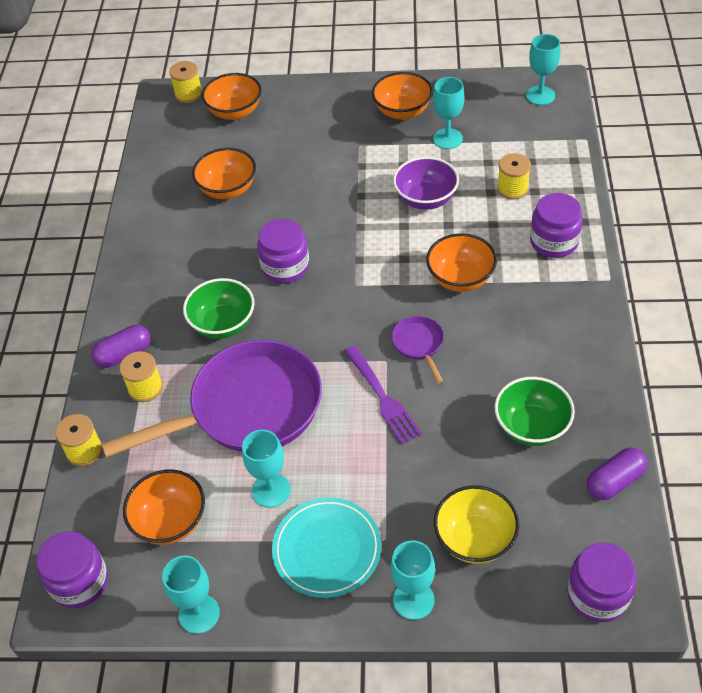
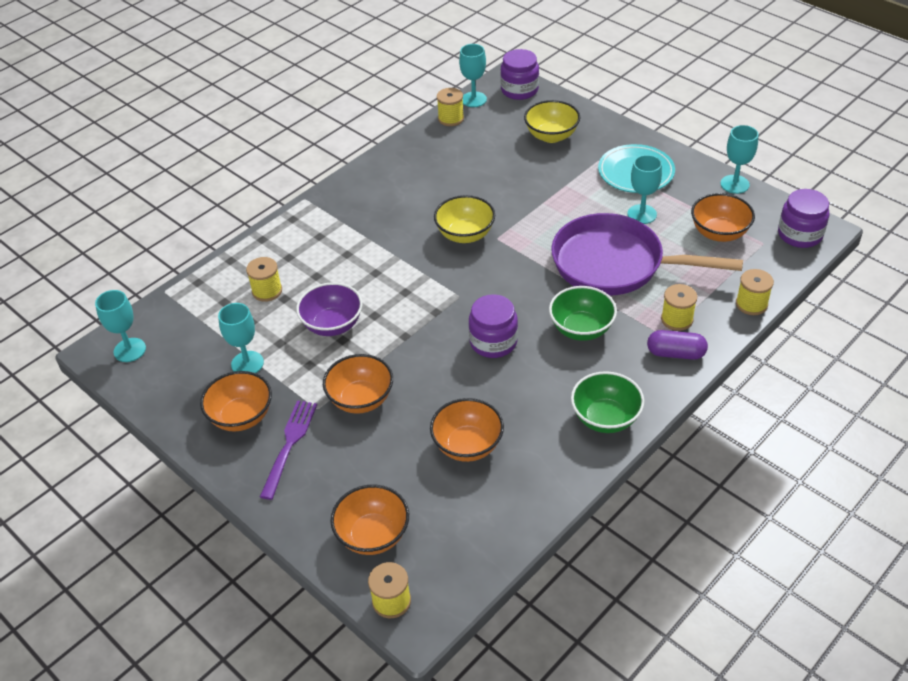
camera: 140 degrees left, 5 degrees down
purple fork [344,345,422,444] -> purple fork moved to [260,400,317,500]
turquoise goblet [391,541,435,620] -> turquoise goblet moved to [459,44,487,107]
purple pan [392,316,444,383] -> yellow bowl [434,195,495,243]
orange bowl [426,233,497,292] -> orange bowl moved to [323,354,393,414]
green bowl [494,377,575,446] -> green bowl moved to [571,371,644,433]
purple jar [530,193,583,258] -> none
purple capsule [587,447,648,500] -> yellow spool [437,88,464,126]

